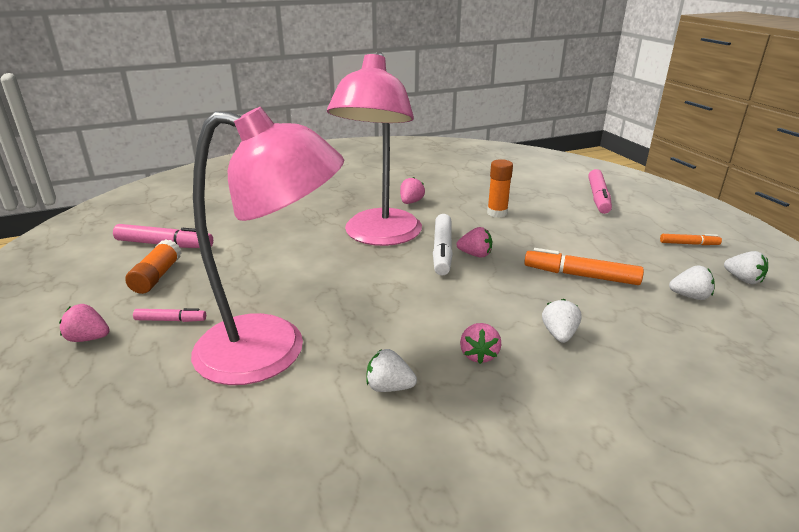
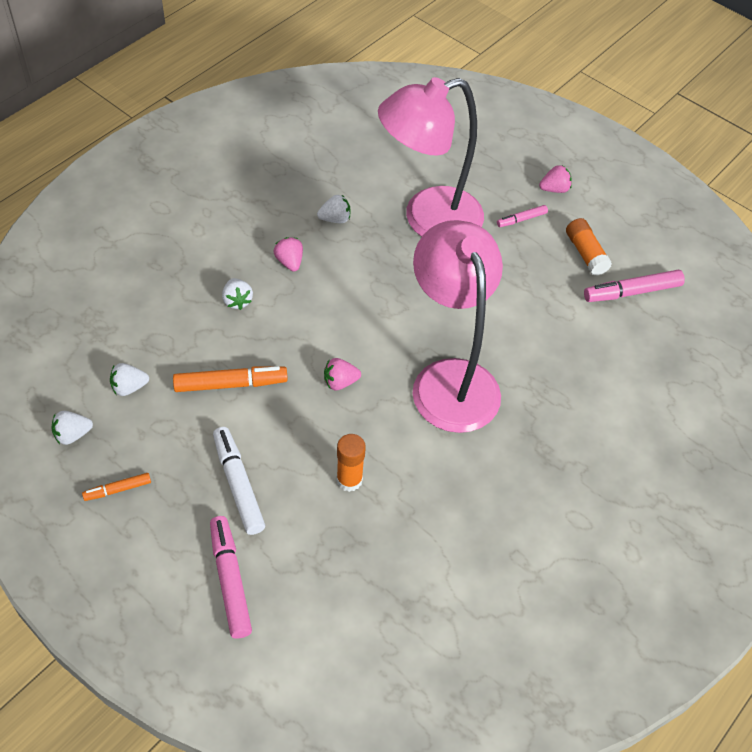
camera: 150 degrees right, 25 degrees up
pink strawberry [400,177,425,204] -> none
white marker [433,214,453,276] -> white marker moved to [213,427,265,535]
white strawberry [724,251,768,284] -> white strawberry turned 45 degrees counterclockwise [51,411,93,445]

